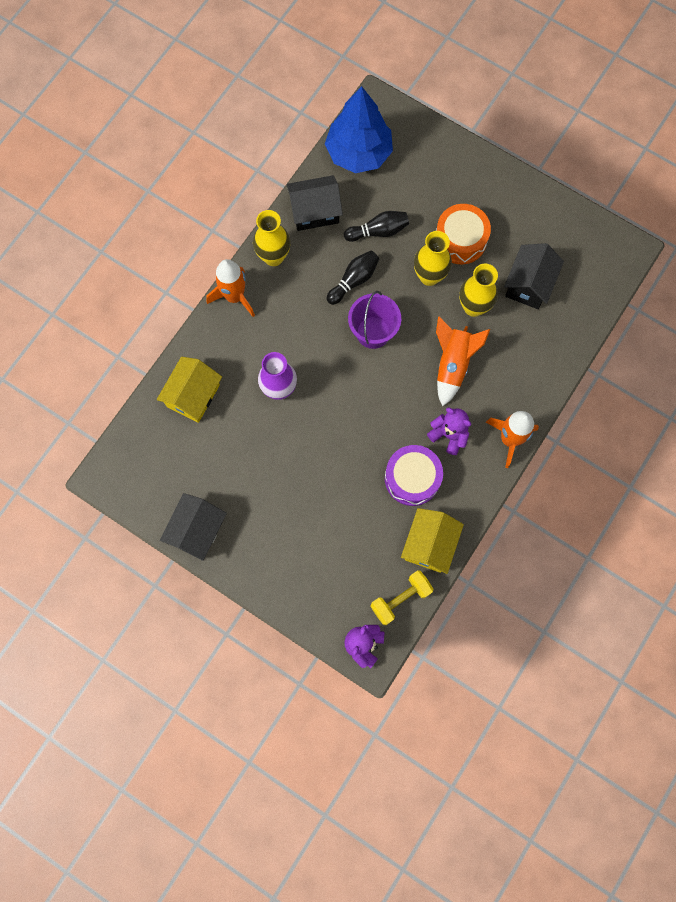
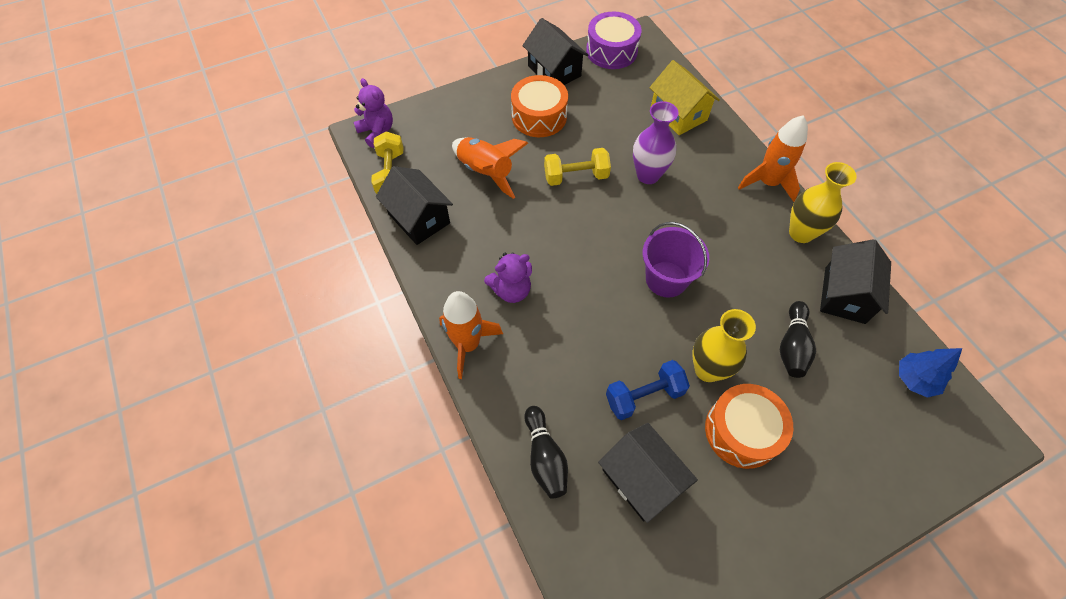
camera: 120 degrees right, 15 degrees down
blue tree [325,86,393,173] -> blue tree [899,348,962,398], size x0.51
black bowling pin [326,251,379,305] -> black bowling pin moved to [524,406,568,499]
purple drum [385,445,443,506] -> purple drum moved to [586,11,642,69]
yellow house [401,508,464,574] -> black house [376,166,453,245]
orange rocket [436,316,490,407] -> orange rocket moved to [452,137,528,199]
yellow vase [459,264,498,317] -> blue dumbbell [606,360,690,420]
none -> orange drum [511,75,568,137]
none -> yellow dumbbell [544,148,611,186]

